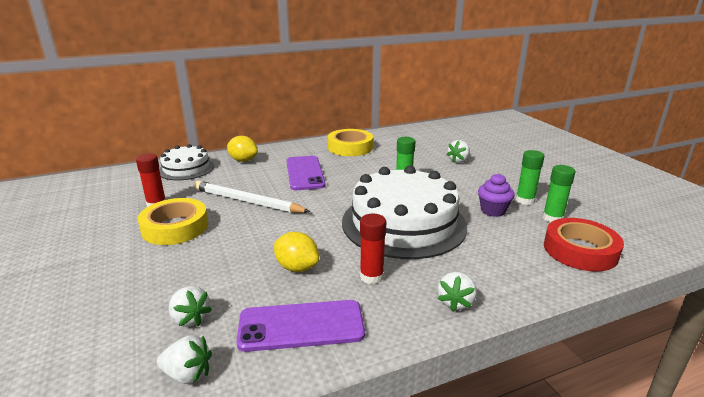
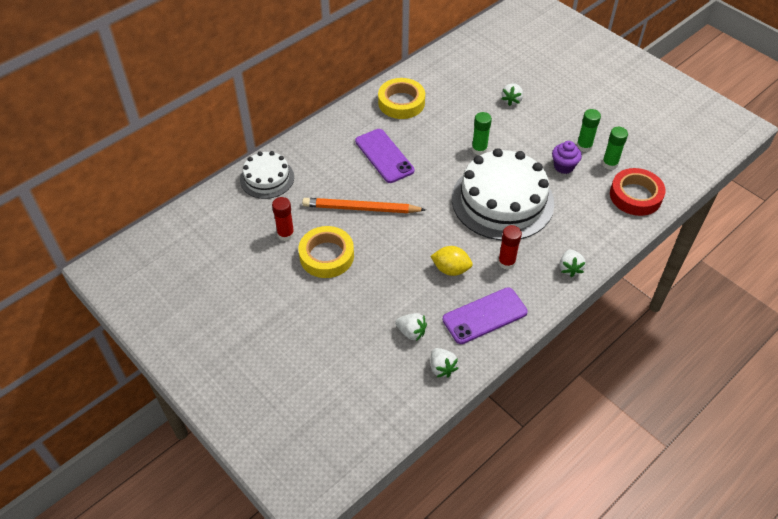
camera: 20 degrees left, 25 degrees up
white strawberry [157,335,212,384] -> white strawberry turned 75 degrees clockwise [431,348,458,378]
white pencil [194,181,310,213] -> orange pencil [302,198,426,213]
yellow lemon [227,136,258,162] -> none

